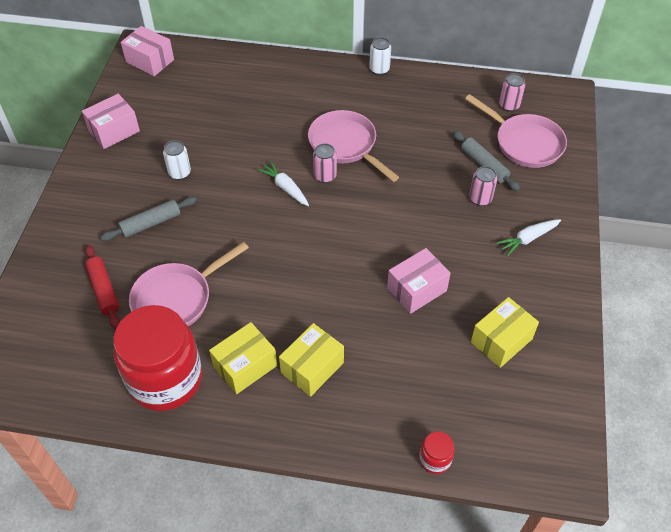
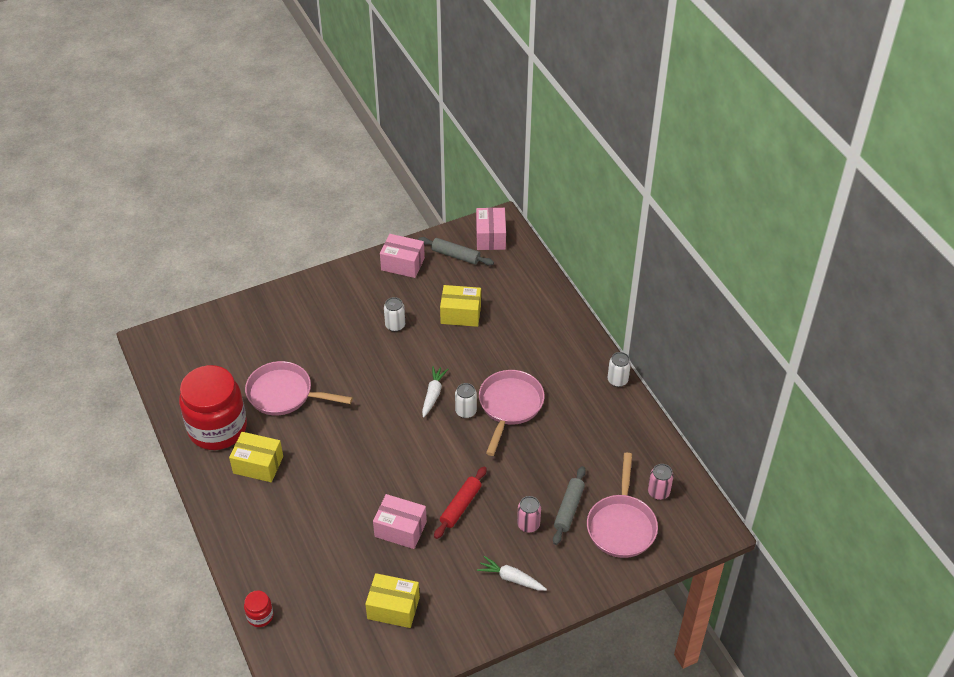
camera: 55 degrees right, 5 degrees down
red rolling pin [85,245,120,329] -> red rolling pin moved to [434,467,487,539]
grey rolling pin [101,197,197,241] -> grey rolling pin moved to [418,237,494,266]
yellow box [279,323,344,397] -> yellow box moved to [440,285,481,327]
pink can [313,143,337,183] -> white can [455,383,477,418]

